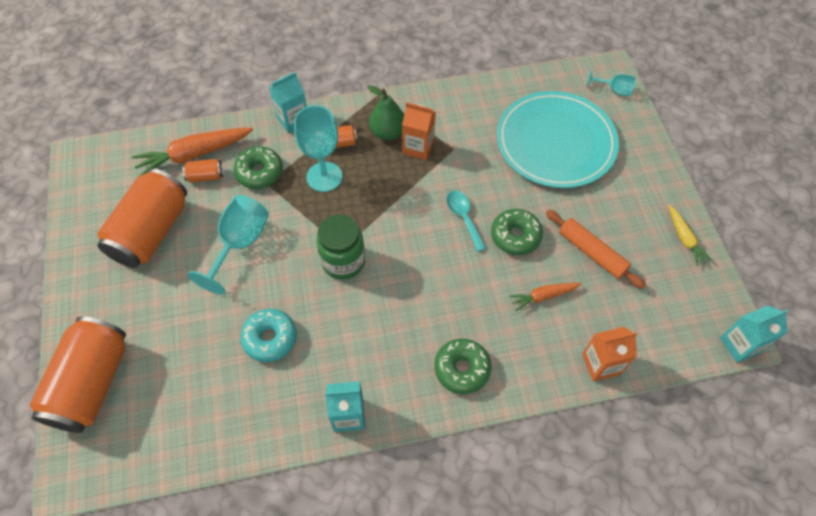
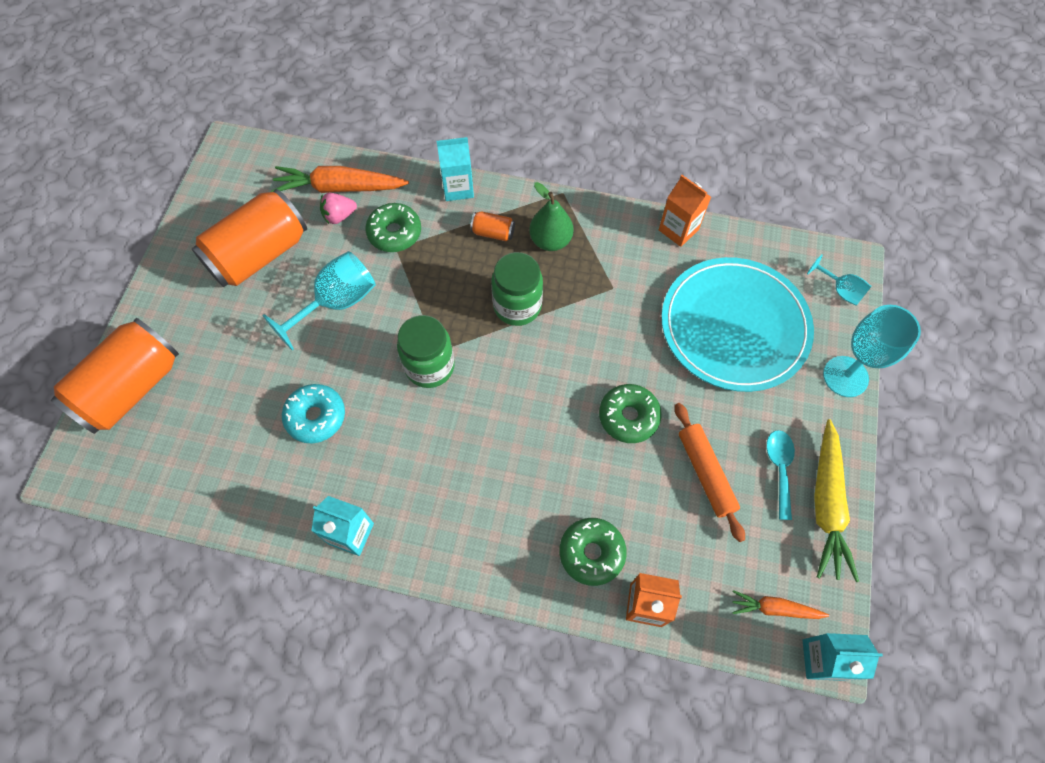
camera: 25 degrees right, 5 degrees up
orange can [183,159,223,183] -> pink strawberry [320,193,357,224]
turquoise goblet [294,105,342,192] -> turquoise goblet moved to [823,305,921,397]
orange carton [402,102,436,160] -> orange carton moved to [659,175,711,247]
green donut [434,339,491,394] -> green donut moved to [559,518,627,586]
turquoise spoon [447,191,486,252] -> turquoise spoon moved to [766,430,795,520]
orange carrot [509,283,582,311] -> orange carrot moved to [732,590,829,619]
yellow carrot [669,205,713,266] -> yellow carrot [814,419,859,582], size x1.81
none -> green jar [491,252,543,326]

